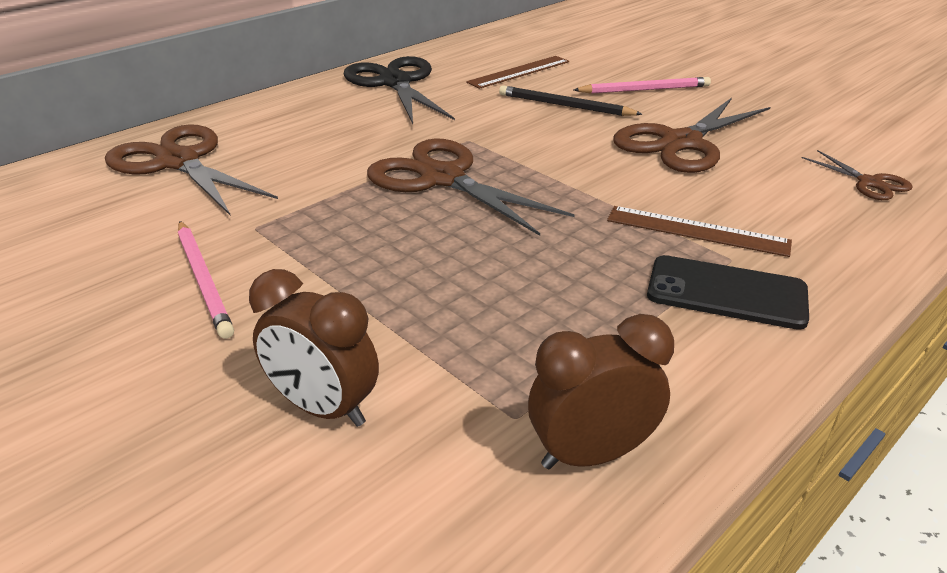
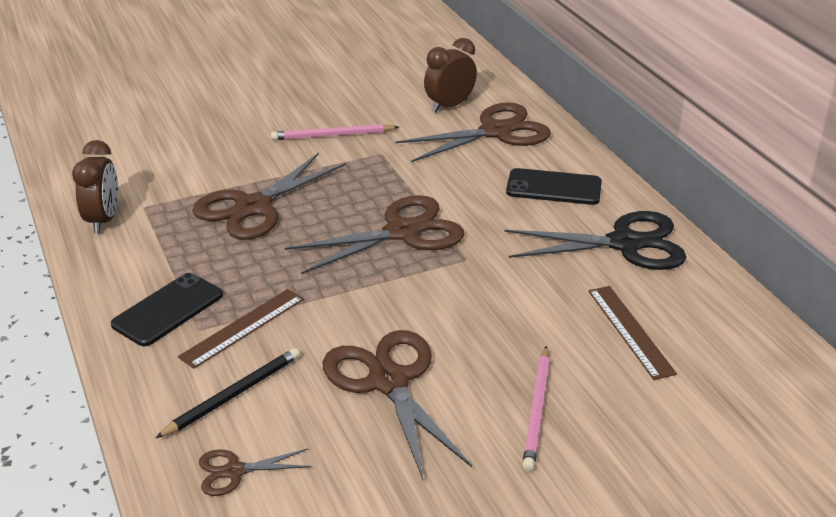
camera: 110 degrees right, 0 degrees up
brown clock [249,269,379,427] -> brown clock moved to [424,38,477,112]
black pencil [499,85,642,116] -> black pencil moved to [156,348,300,438]
none -> brown scissors [192,153,346,240]
none -> black phone [506,168,602,205]

